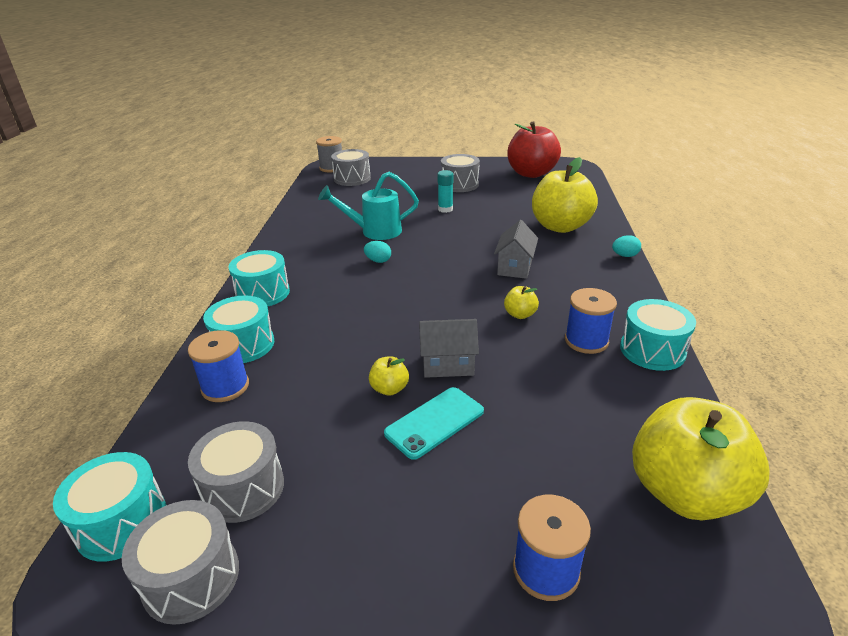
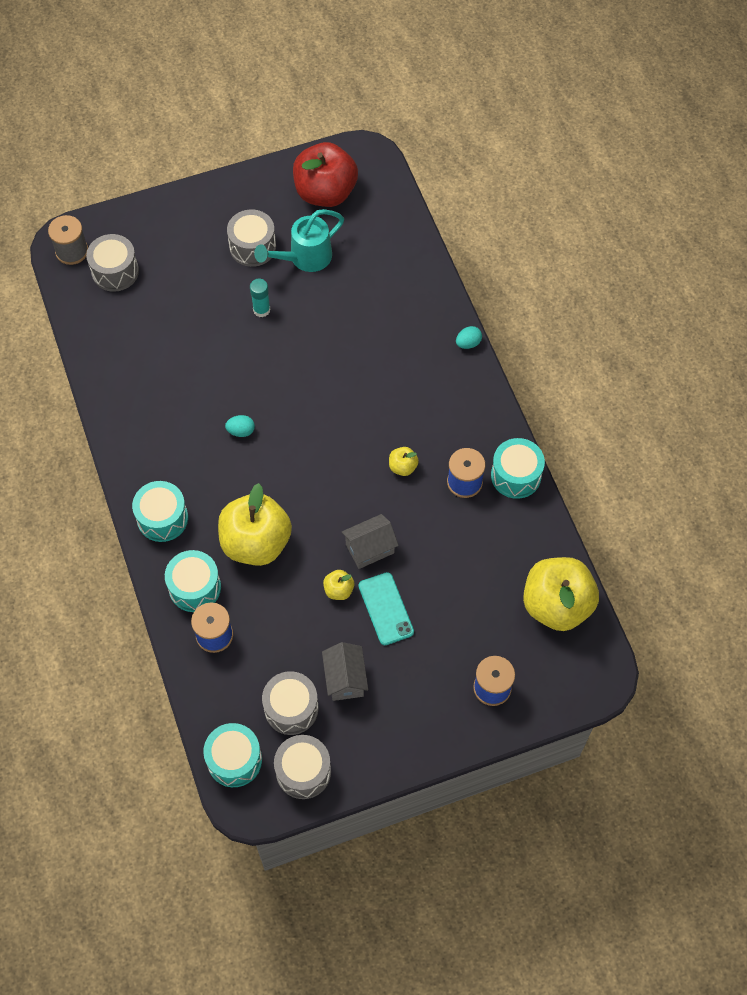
camera: 25 degrees left, 30 degrees up
turquoise watering can [318,172,419,240] -> turquoise watering can moved to [254,209,344,272]
turquoise phone [384,387,484,460] -> turquoise phone turned 45 degrees counterclockwise [358,572,414,645]
grey house [494,220,538,279] -> grey house moved to [322,642,368,701]
yellow apple [532,157,598,233] -> yellow apple moved to [218,483,292,566]

